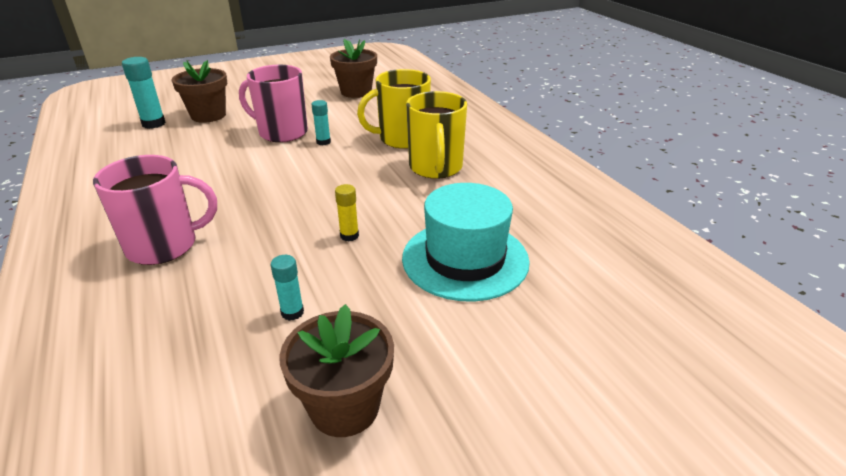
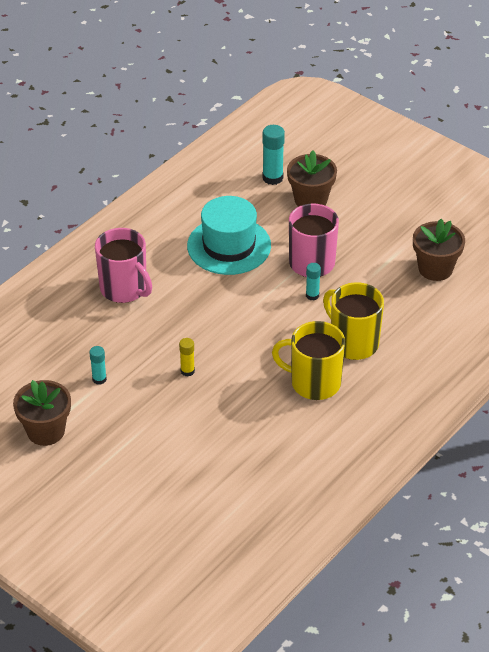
camera: 65 degrees right, 10 degrees up
turquoise hat [402,183,530,302] -> turquoise hat moved to [187,196,271,275]
yellow mug [406,91,467,179] -> yellow mug turned 45 degrees clockwise [272,321,345,400]

